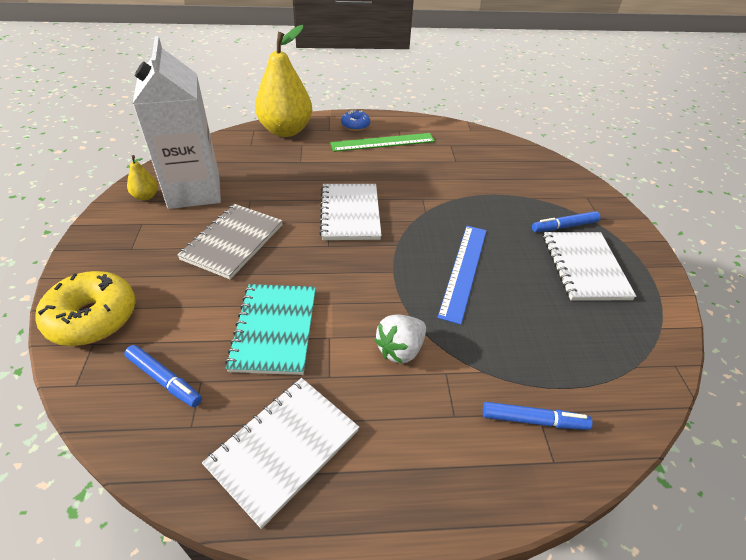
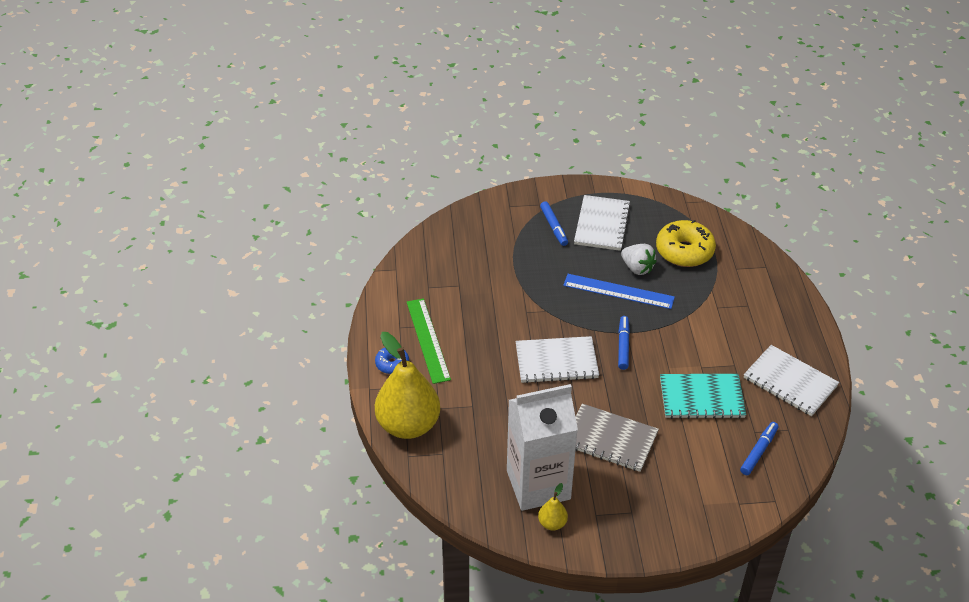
camera: 90 degrees left, 0 degrees up
yellow donut [36,271,136,346] -> yellow donut moved to [656,220,716,267]
white strawberry [374,314,426,363] -> white strawberry moved to [621,244,657,275]
blue marker [483,402,592,430] -> blue marker moved to [618,316,630,370]
white notebook [543,232,637,301] -> white notebook turned 75 degrees counterclockwise [574,195,631,251]

